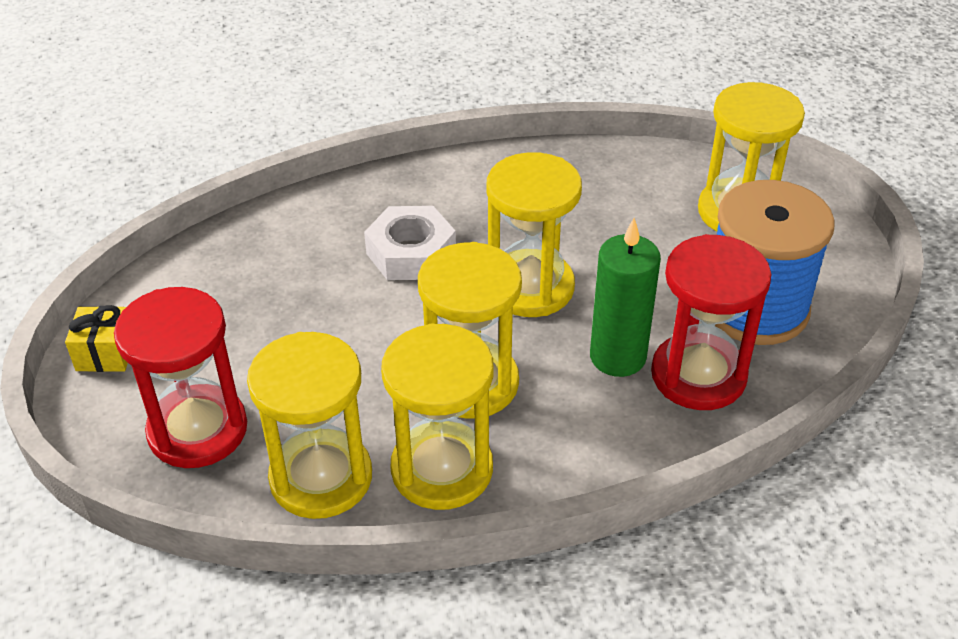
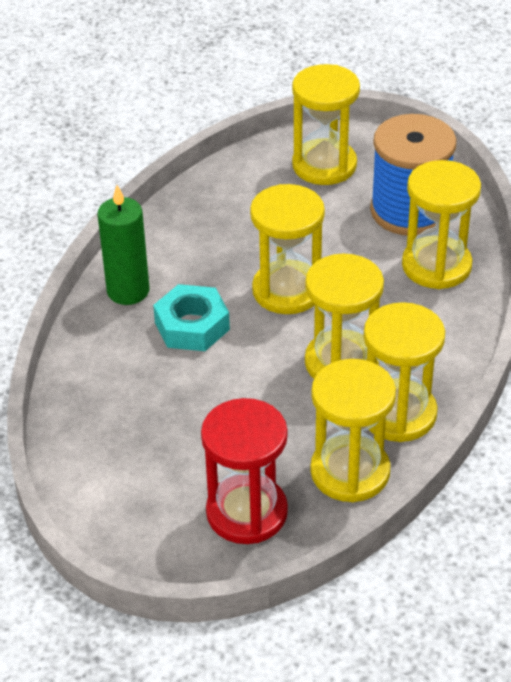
camera: 50 degrees left, 0 degrees up
yellow gift [65,305,128,372] -> none
white nut [364,206,456,280] -> turquoise nut [153,284,230,351]
green candle [590,218,661,377] -> green candle moved to [98,185,149,305]
red hourglass [651,234,771,410] -> yellow hourglass [402,160,481,289]

